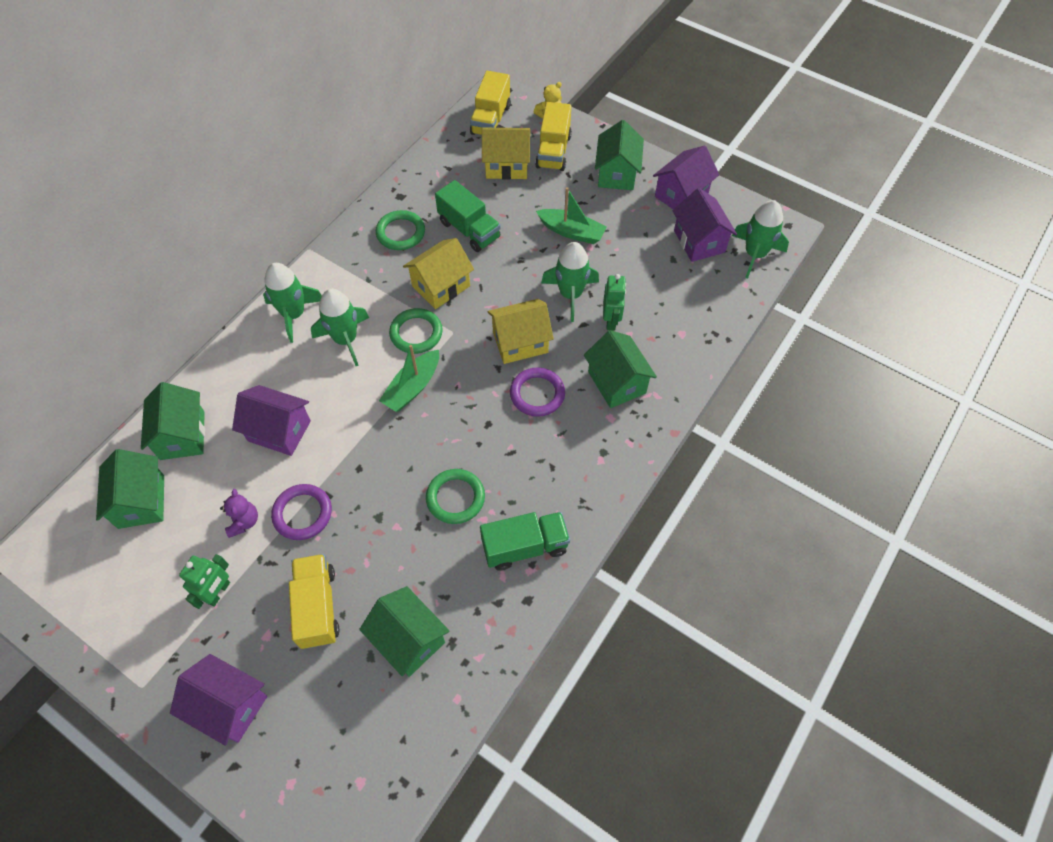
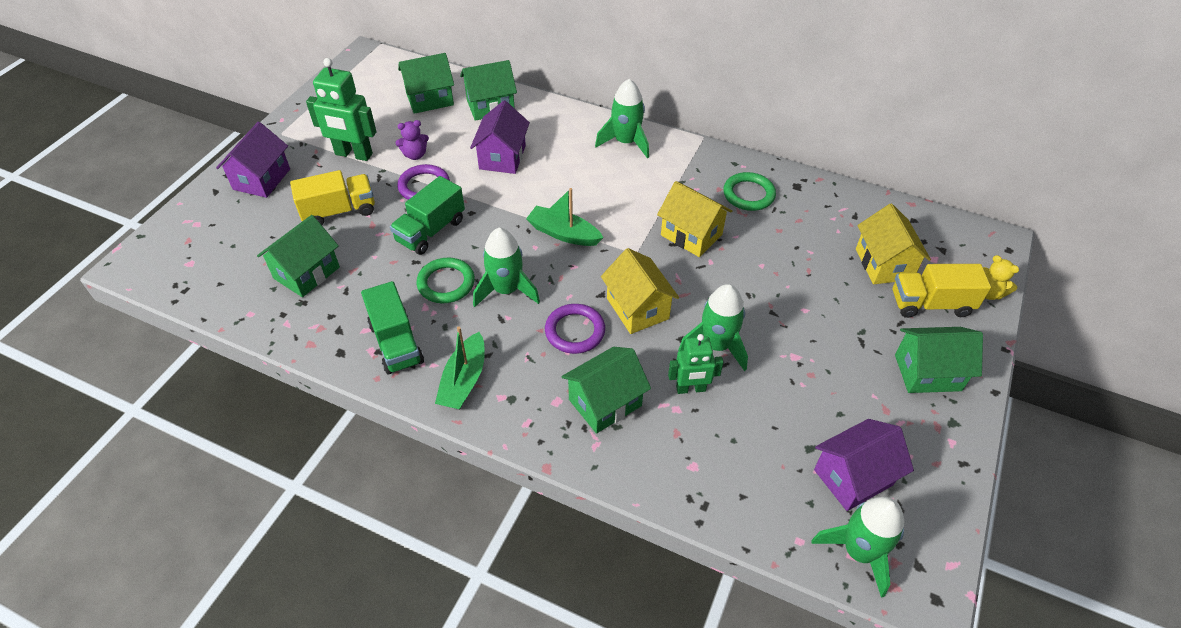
camera: 80 degrees right, 10 degrees down
green robot [179,554,230,609] -> green robot [306,58,377,161], size x1.59
green rocket [311,289,369,366] -> green rocket moved to [473,228,540,307]
green ring [389,308,443,354] -> none
green truck [435,180,501,252] -> green truck moved to [390,176,465,255]
yellow truck [470,71,511,135] -> none
green boat [536,187,607,244] -> green boat moved to [435,326,485,409]
purple house [653,145,719,209] -> none

